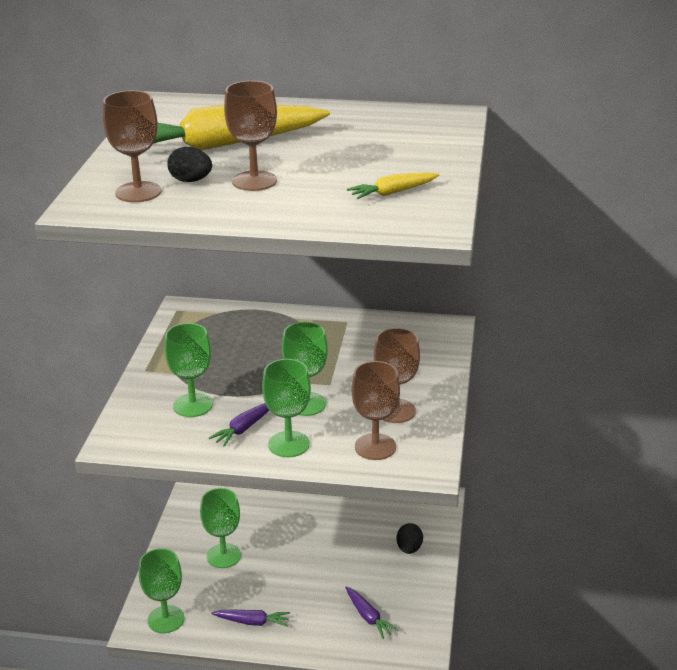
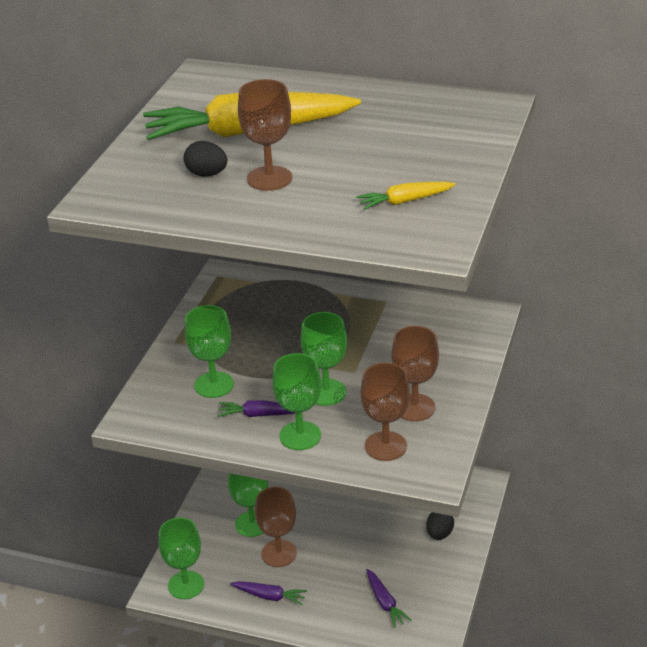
camera: 10 degrees right, 5 degrees up
brown goblet [103,90,161,202] -> brown goblet moved to [255,487,297,567]
purple carrot [209,403,269,447] -> purple carrot turned 45 degrees clockwise [217,400,295,417]

